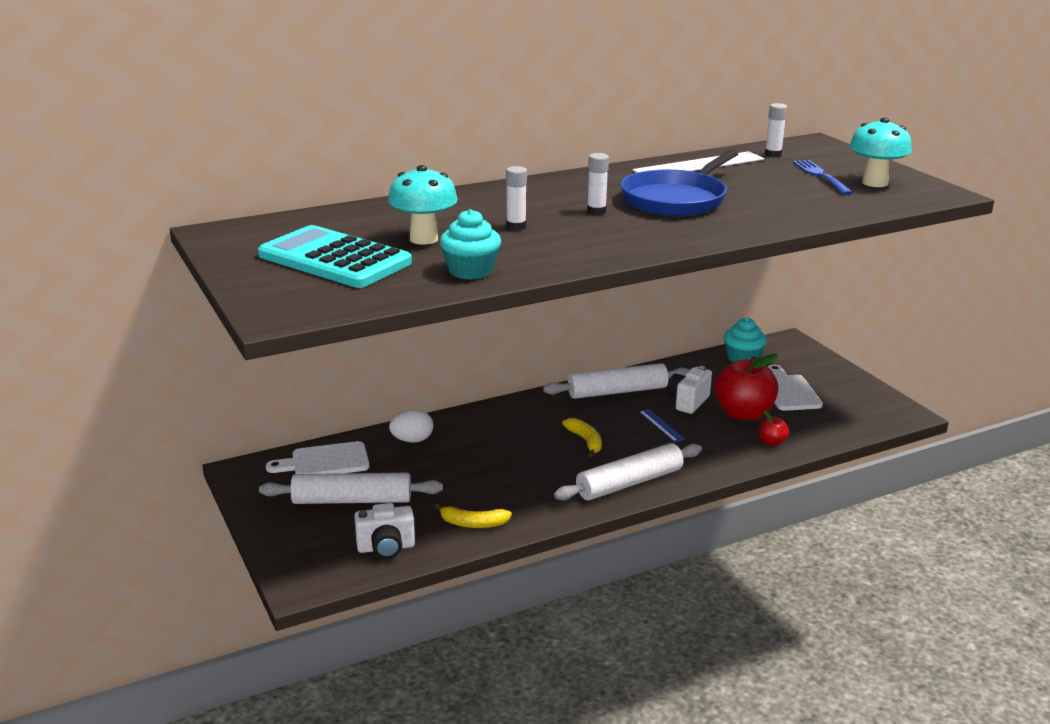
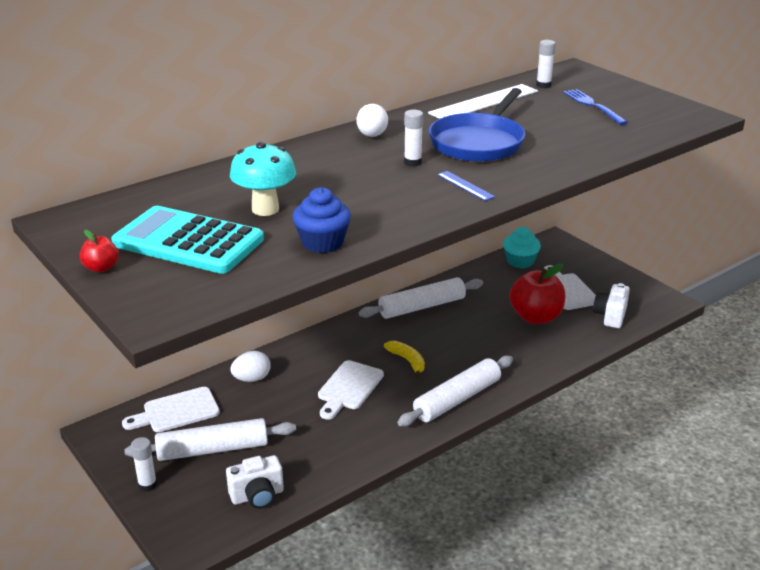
camera: 10 degrees left, 5 degrees up
yellow banana [435,503,512,528] -> none
turquoise cupcake [440,209,501,280] -> blue cupcake [293,187,351,253]
white glue stick [506,166,527,230] -> white glue stick moved to [131,437,157,492]
blue ruler [639,409,685,442] -> blue ruler moved to [437,171,495,201]
white camera [667,366,712,414] -> white camera moved to [593,283,630,328]
red apple [759,411,789,446] -> red apple moved to [79,230,119,272]
turquoise mushroom [849,117,912,187] -> none
none -> white cutting board [318,360,384,420]
none -> white egg [356,104,388,137]

